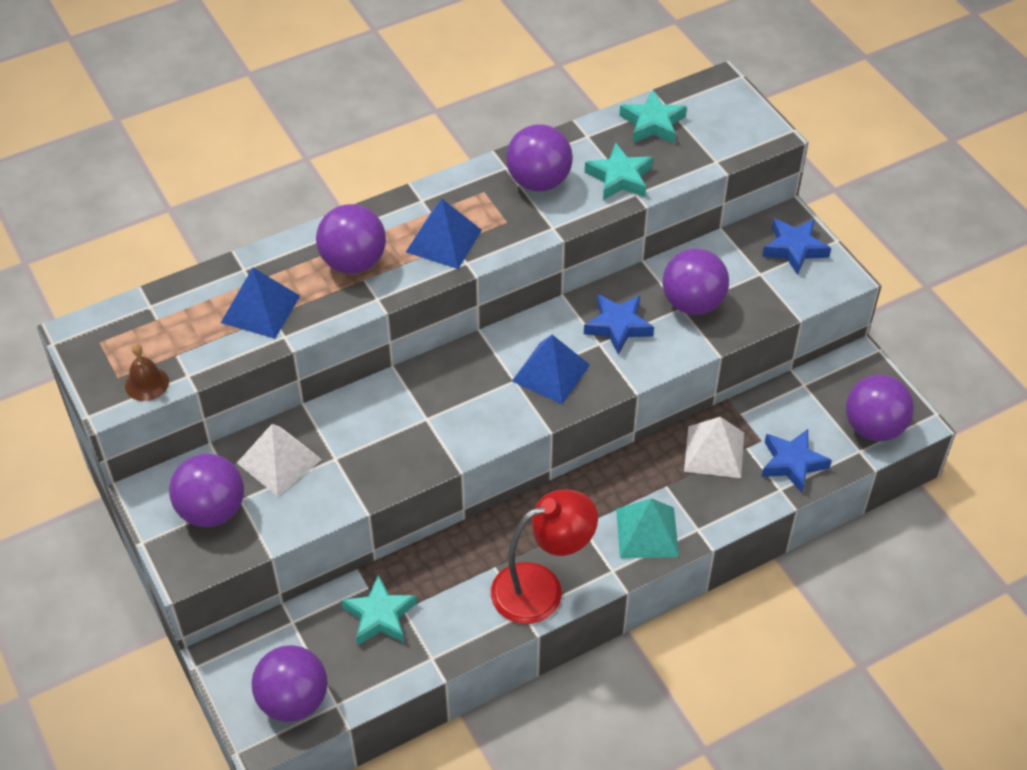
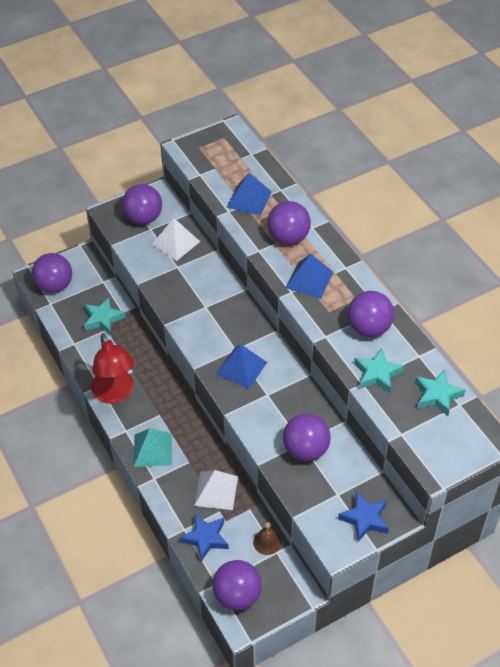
camera: 90 degrees right, 0 degrees up
brown bell [125,344,169,401] -> brown bell moved to [253,522,281,555]
blue star [584,294,654,355] -> none

